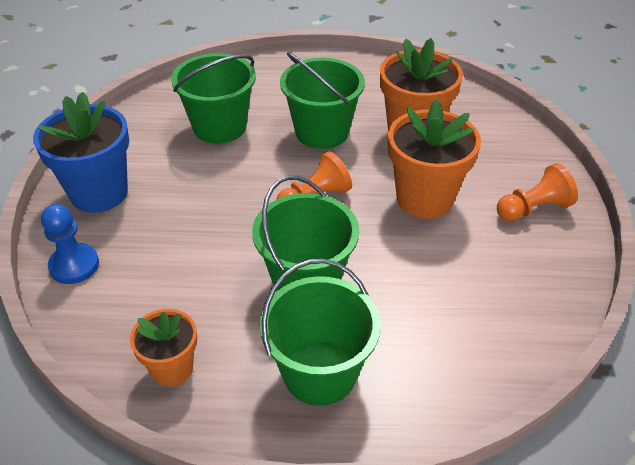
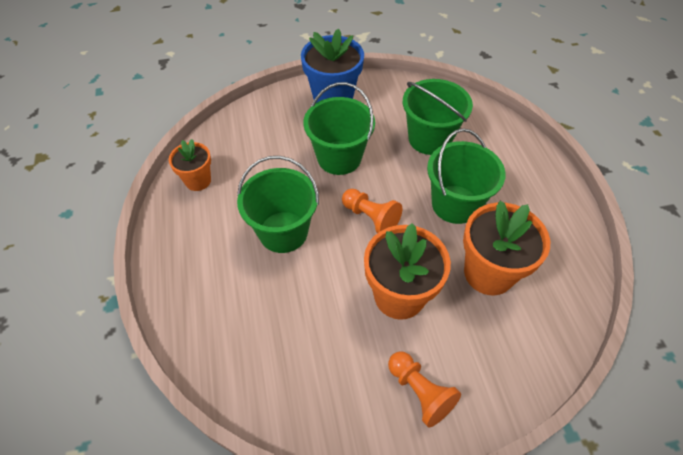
camera: 75 degrees right, 10 degrees up
blue pawn [41,204,99,284] -> none
green bucket [260,259,381,406] -> green bucket moved to [303,82,375,175]

